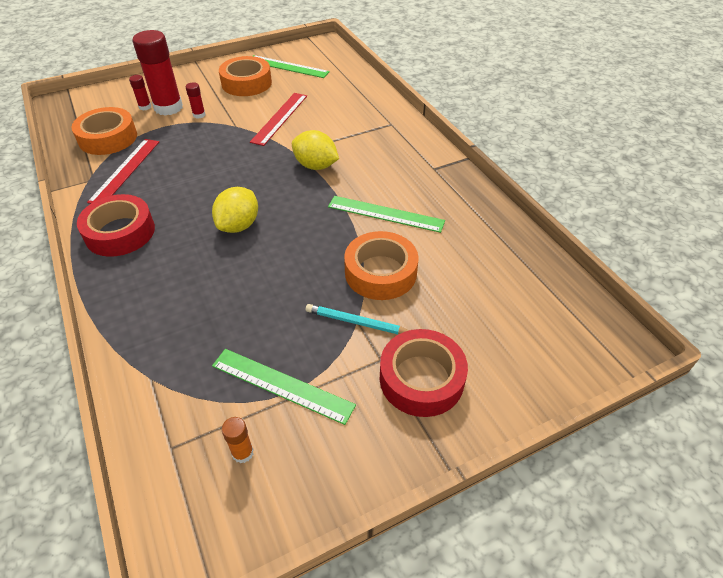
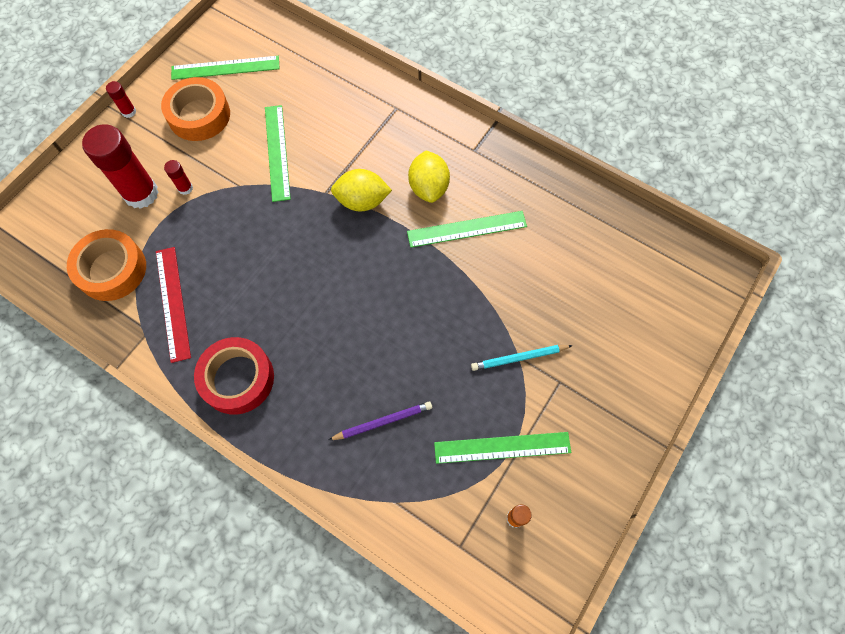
camera: 30 degrees left, 20 degrees up
red glue stick [129,75,151,110] -> red glue stick moved to [106,81,136,118]
yellow lemon [212,187,258,233] -> yellow lemon moved to [408,151,450,203]
red ruler [250,93,307,146] -> green ruler [265,105,291,202]
orange tape [344,231,419,300] -> none
red tape [380,329,468,417] -> none
none -> purple pencil [329,402,432,440]

